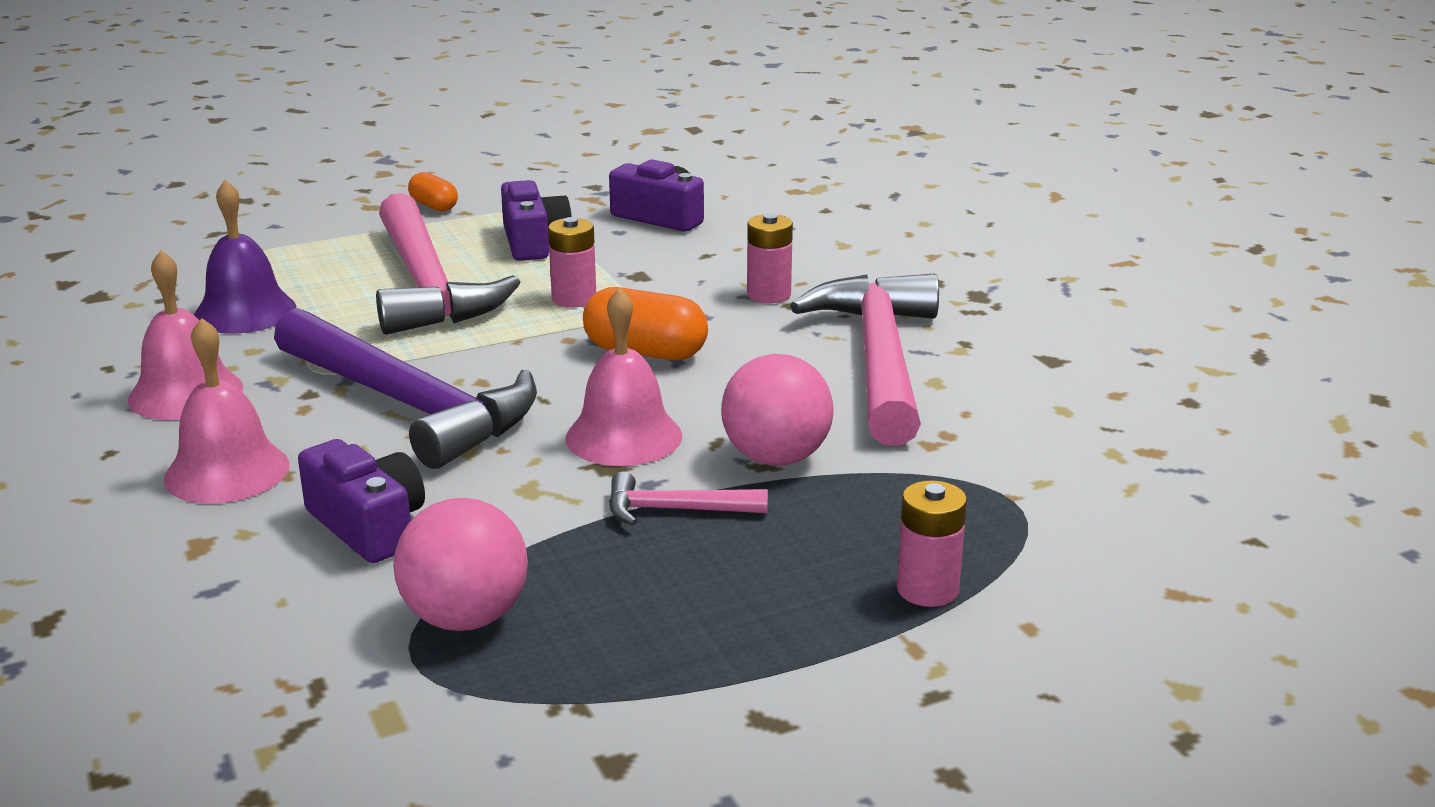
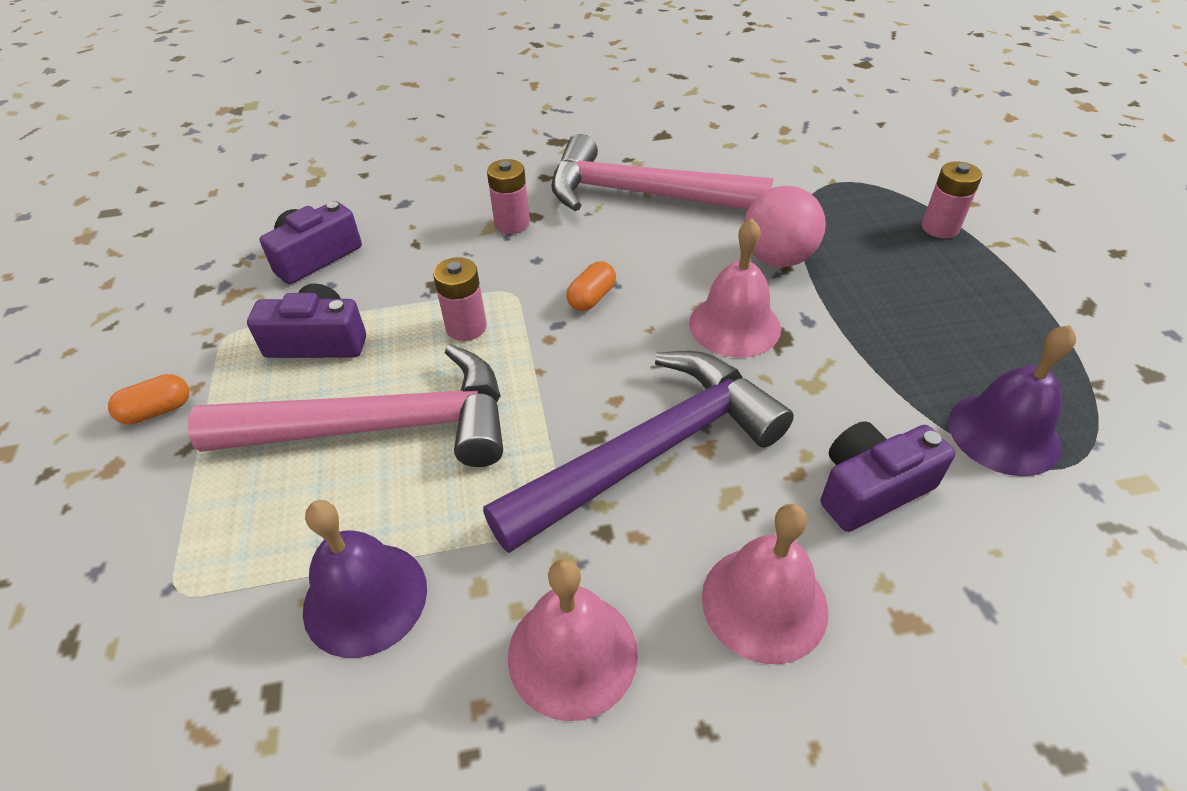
camera: 75 degrees left, 20 degrees up
pink ball [393,498,528,631] -> purple bell [948,325,1076,476]
orange capsule [583,287,708,360] -> orange capsule [566,261,616,311], size x0.60
pink hammer [609,471,768,525] -> none

